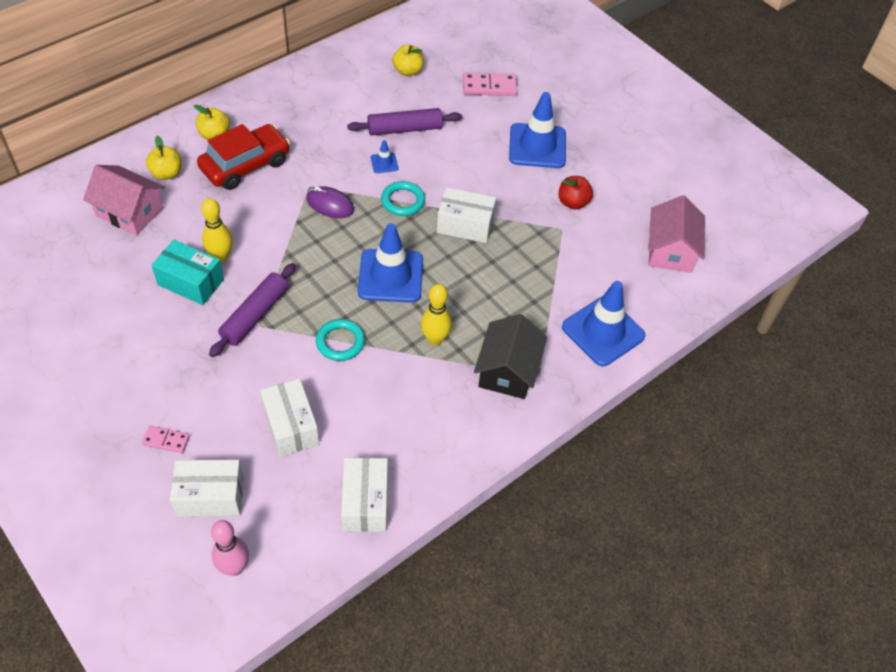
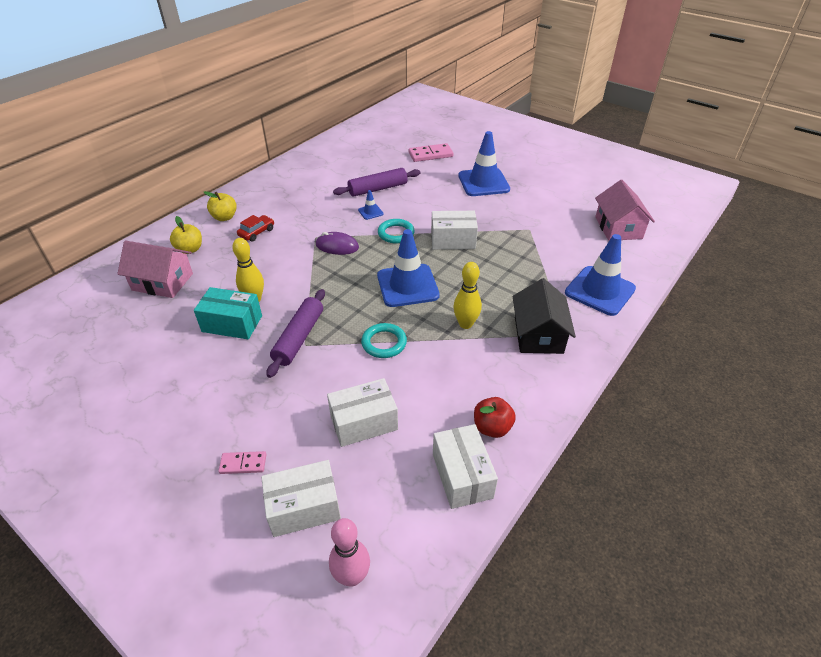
camera: 10 degrees left, 10 degrees down
red car [197,124,290,190] -> red car [237,215,274,242], size x0.50
white box [260,378,319,457] -> white box turned 75 degrees counterclockwise [327,378,398,447]
yellow apple [392,45,424,76] -> none
red apple [558,176,593,210] -> red apple moved to [474,397,516,438]

